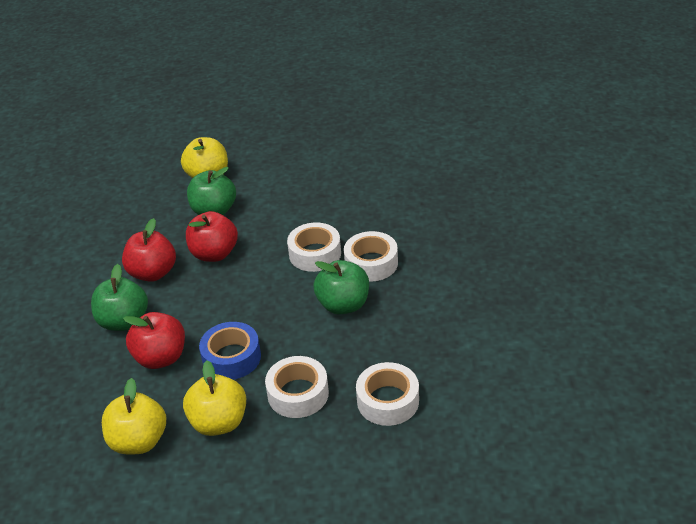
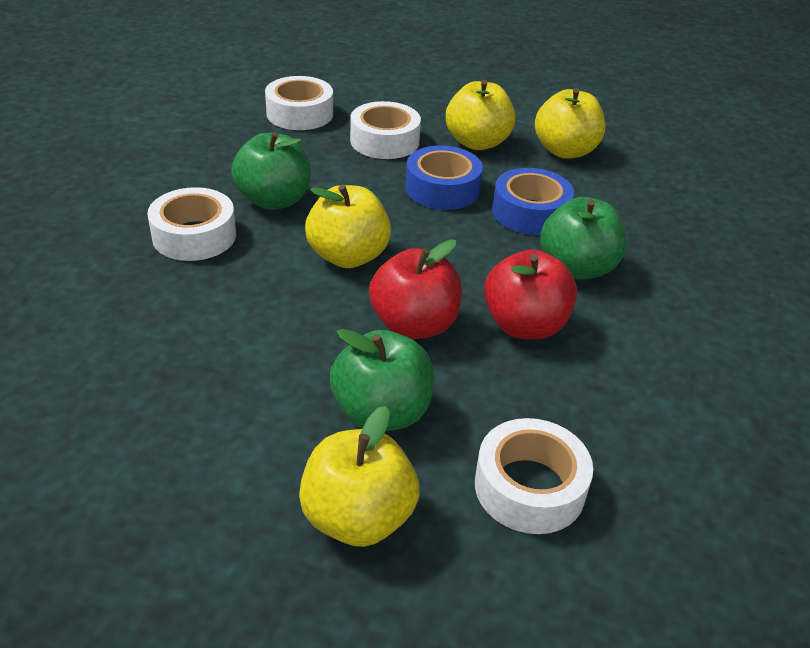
camera: 165 degrees left, 0 degrees up
red apple [123,312,185,369] -> blue tape [492,168,574,235]
white tape [287,223,341,272] -> white tape moved to [475,418,593,534]
none -> yellow apple [305,185,391,268]

